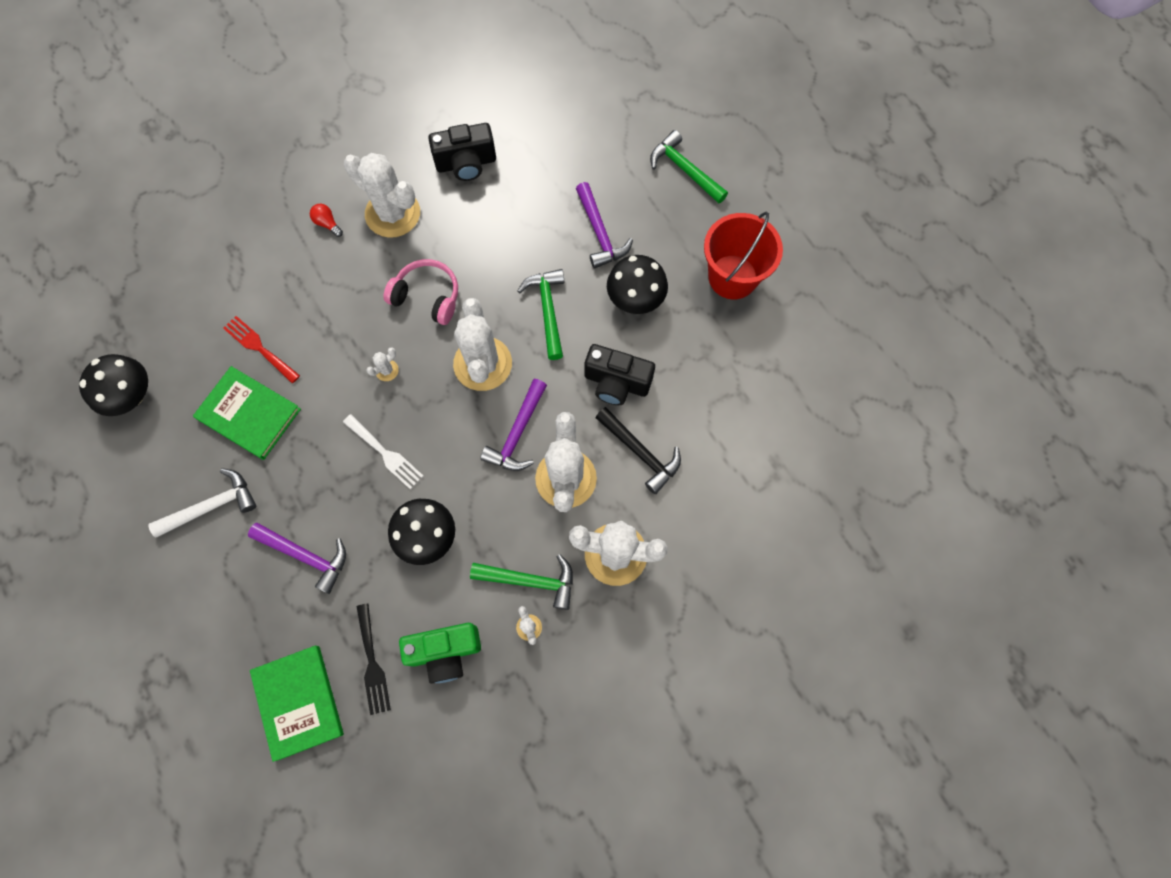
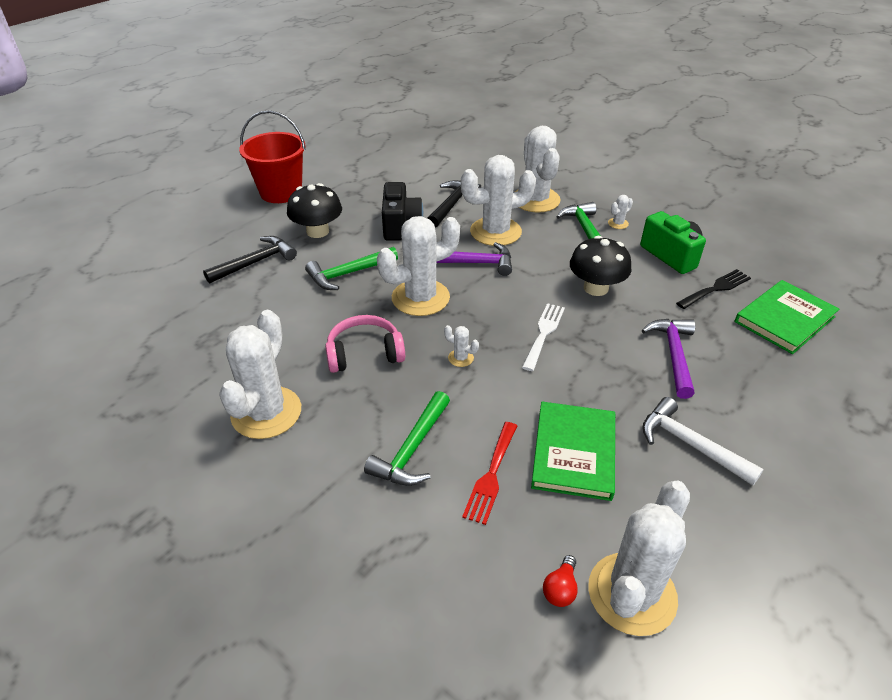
camera: 110 degrees left, 30 degrees down
black mushroom [79,354,148,416] -> white cactus [588,481,690,636]
red light bulb [310,204,343,237] -> red light bulb moved to [543,555,578,607]
pink headphones [384,259,458,325] -> pink headphones turned 75 degrees clockwise [325,315,405,373]
black camera [428,123,496,181] -> none
purple hammer [576,182,633,269] -> black hammer [203,236,297,284]
green hammer [650,130,728,204] -> green hammer moved to [364,391,450,486]

